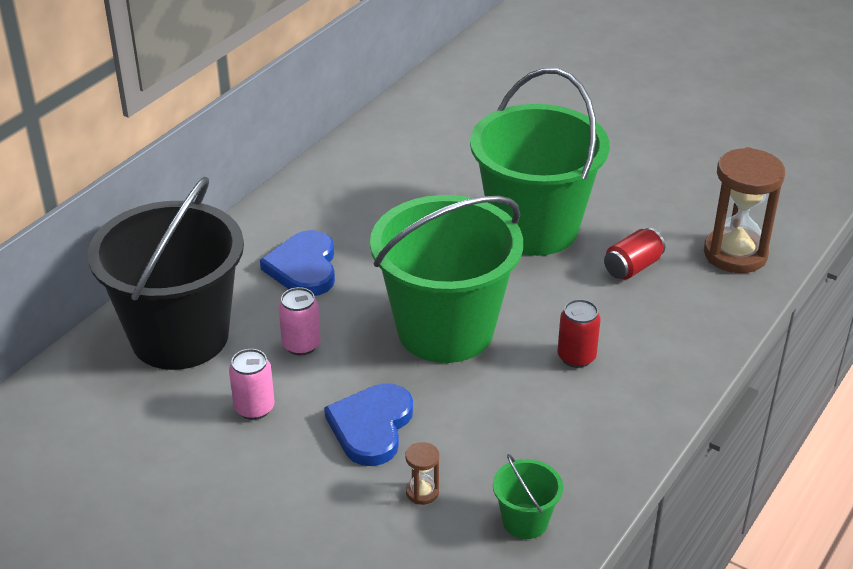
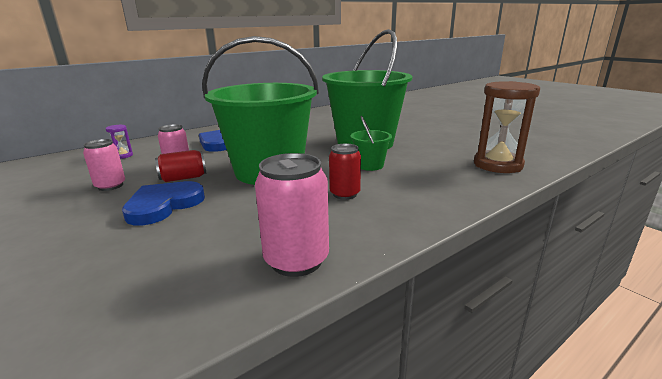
camera: 20 degrees right, 15 degrees down
black bucket [88,177,244,370] -> purple hourglass [106,125,133,159]
brown hourglass [405,442,439,505] -> none
green bucket [493,454,563,539] -> green bucket moved to [351,116,392,171]
red can [604,228,665,280] -> red can moved to [155,150,206,182]
none -> pink can [255,153,329,277]

